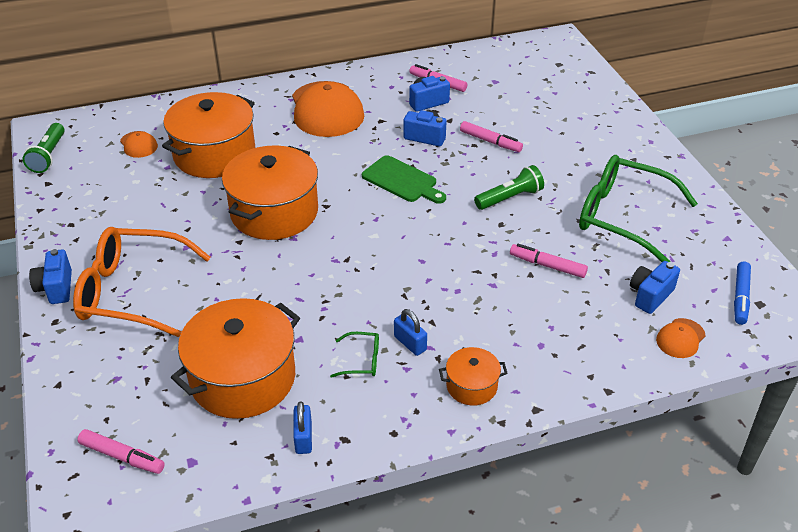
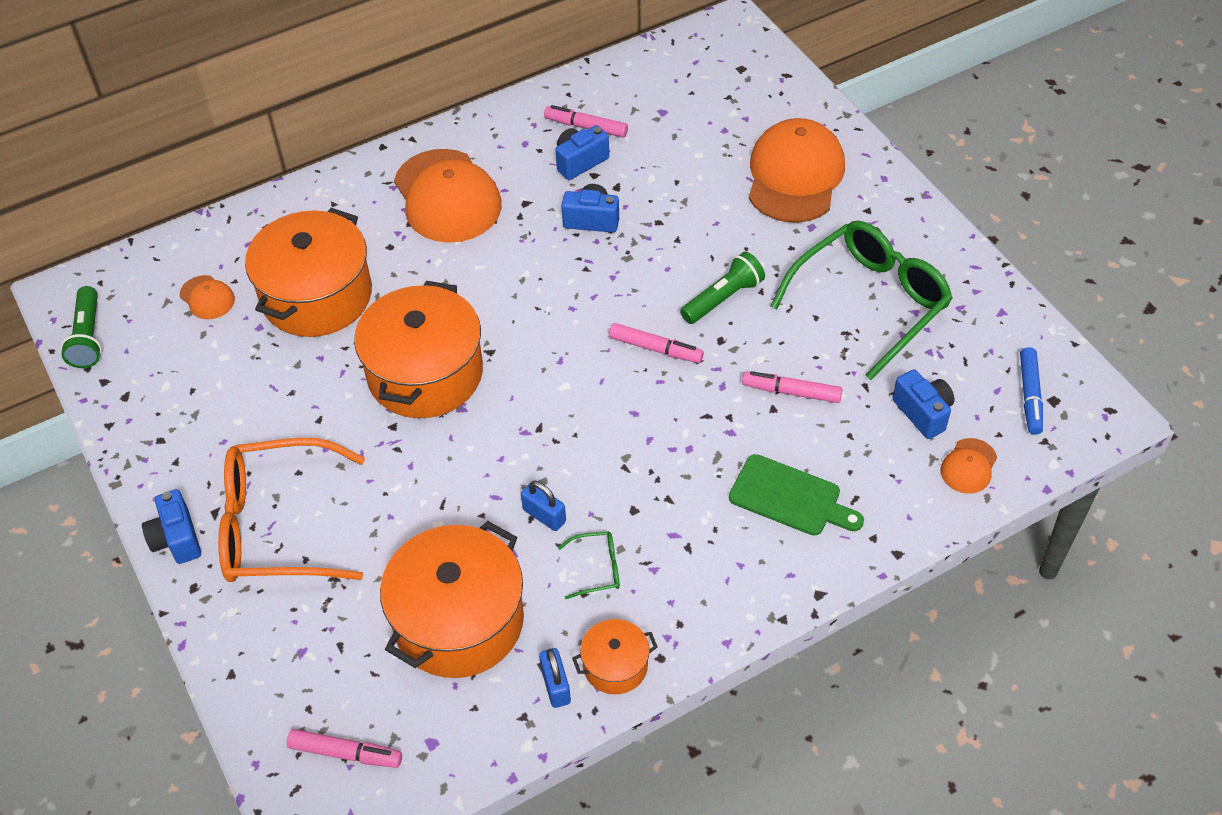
camera: 10 degrees left, 10 degrees up
green cutting board [362,155,446,204] -> green cutting board moved to [729,454,864,536]
blue padlock [394,309,427,356] -> blue padlock moved to [521,481,566,531]
orange pot [439,347,508,406] -> orange pot moved to [572,619,658,694]
pink marker [460,121,523,152] -> pink marker moved to [609,323,704,363]
green glasses [579,155,698,262] -> green glasses turned 120 degrees clockwise [770,221,953,380]
blue camera [630,261,680,314] -> blue camera turned 120 degrees clockwise [892,369,955,439]
none -> orange cap [749,118,845,223]

